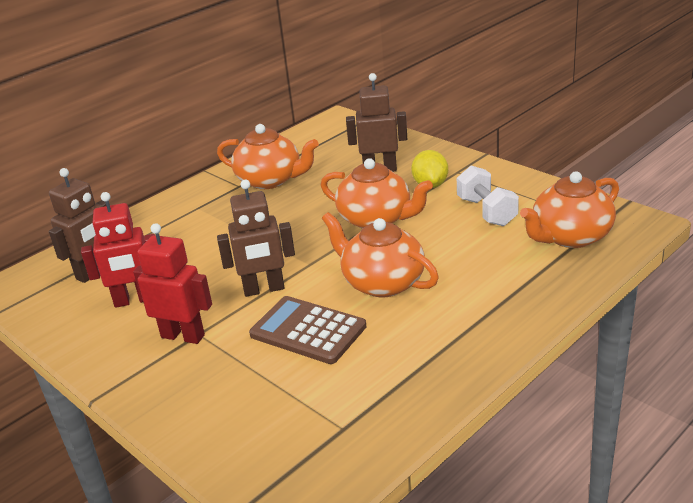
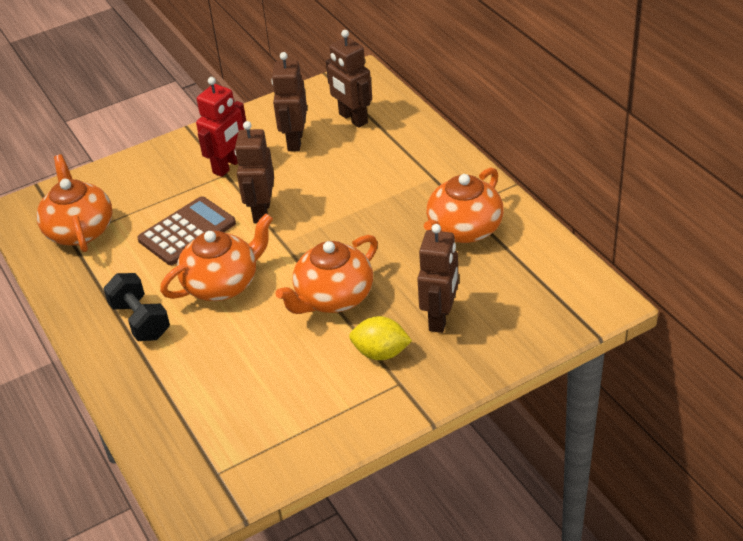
camera: 105 degrees right, 10 degrees up
red robot [81,192,155,308] -> brown robot [271,52,307,151]
white dumbbell [457,166,519,226] -> none
orange teapot [520,171,619,248] -> orange teapot moved to [37,154,113,252]
none -> black dumbbell [103,273,170,341]

